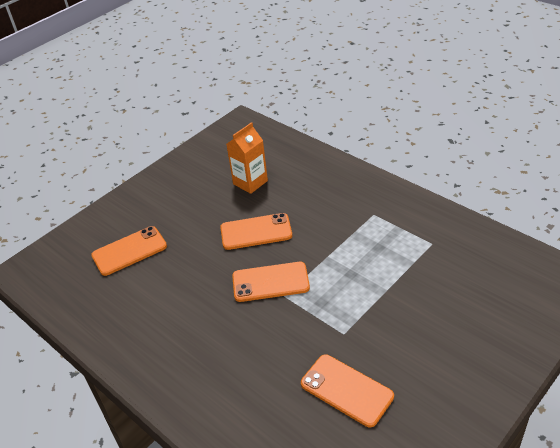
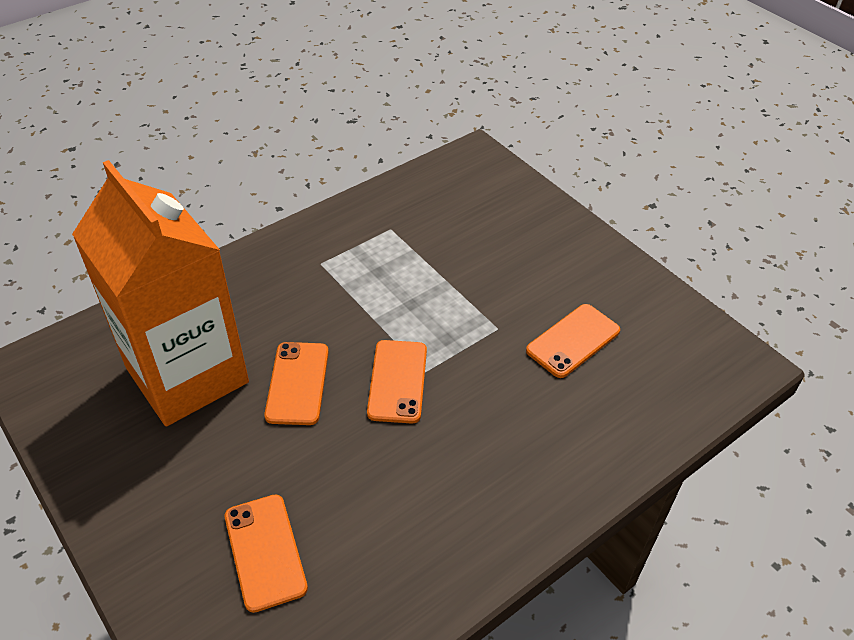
camera: 85 degrees left, 5 degrees up
orange carton [226,122,268,194] -> orange carton [72,160,249,426], size x2.35

